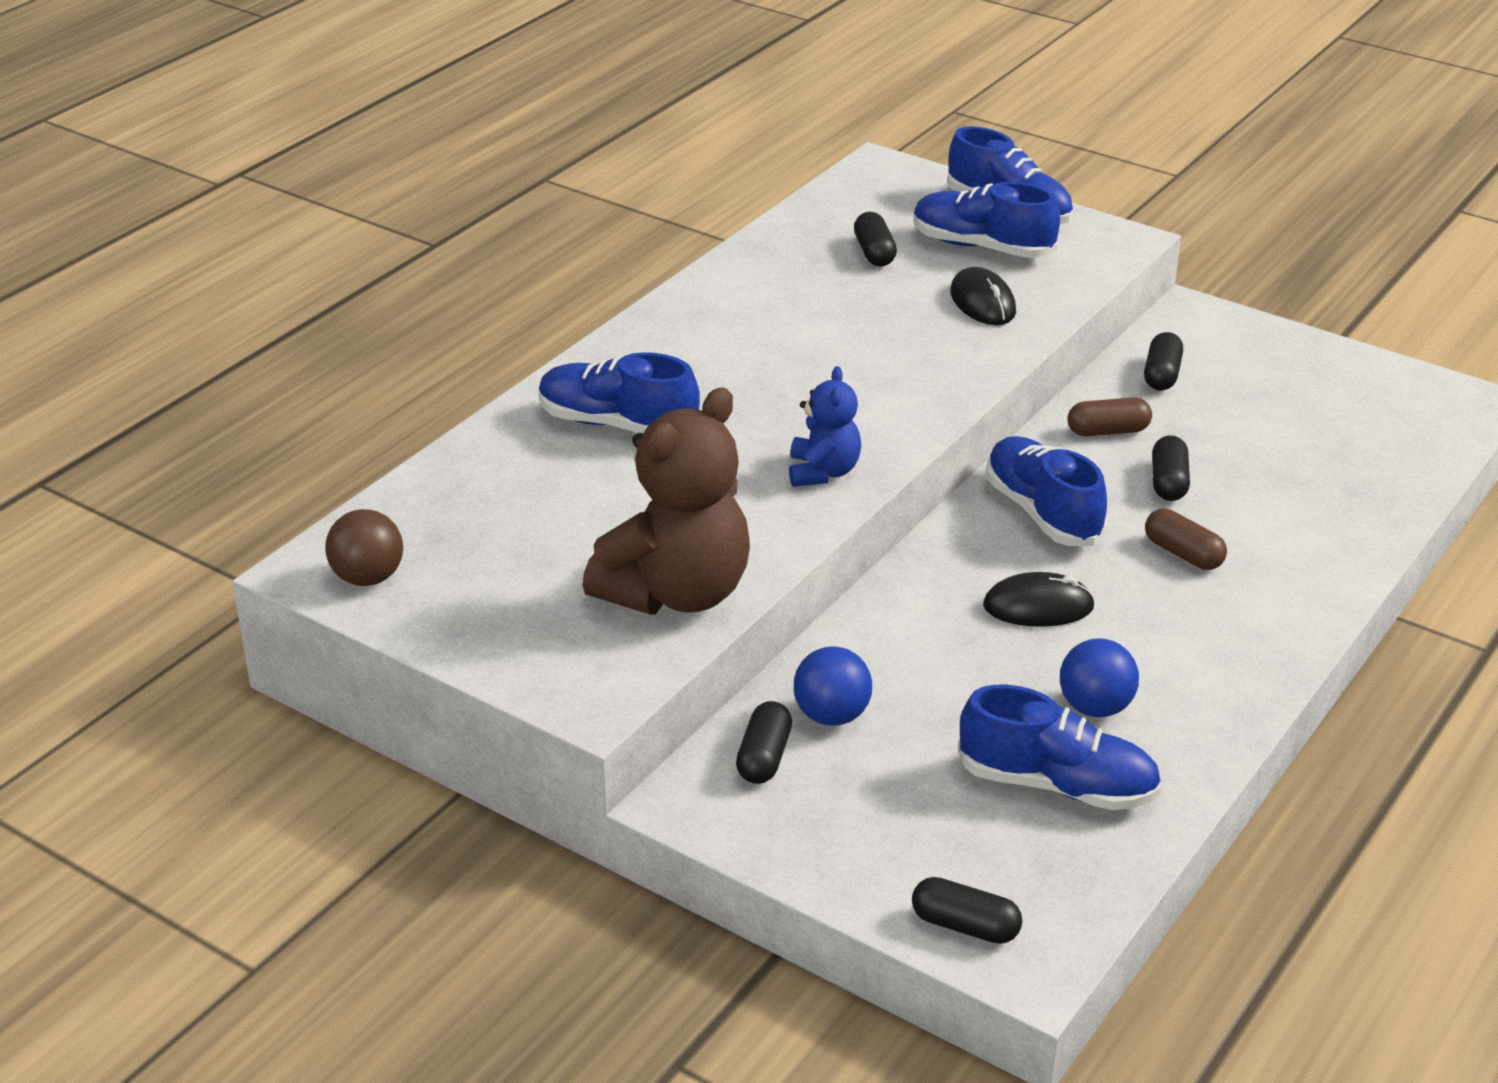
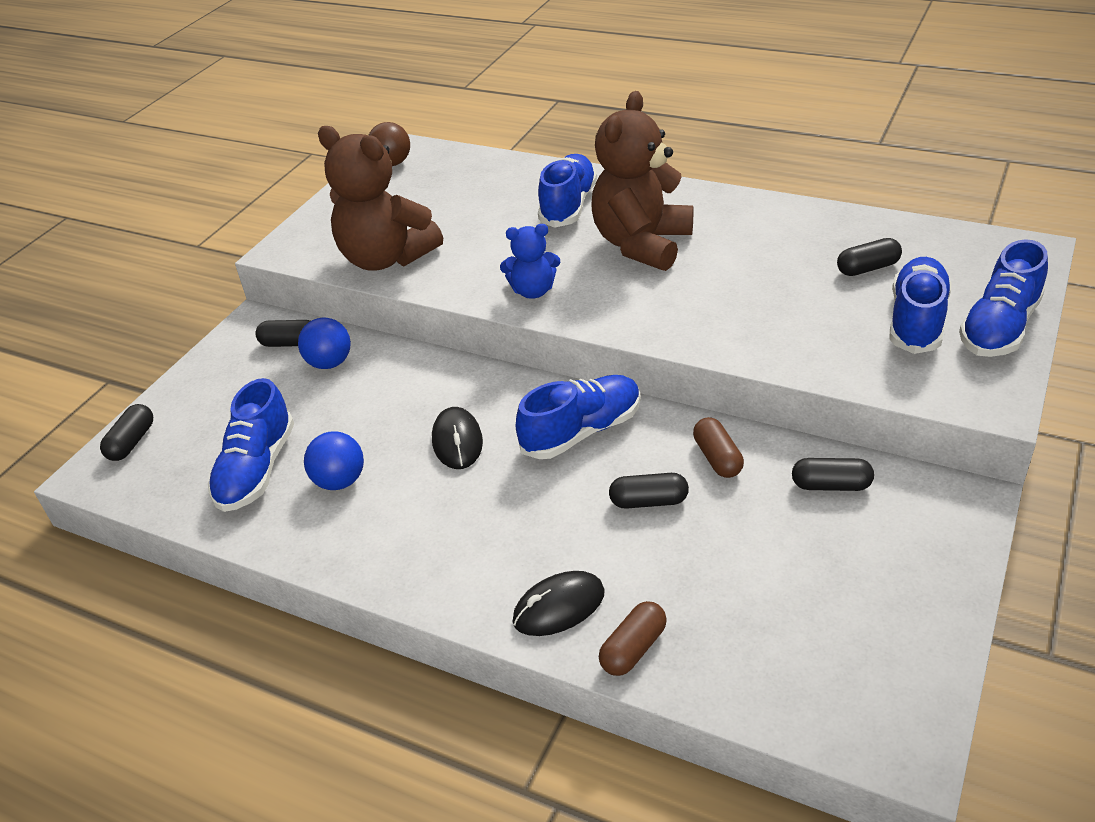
camera: 85 degrees right, 5 degrees up
black mouse [950,267,1016,325] -> black mouse moved to [512,571,605,636]
brown capsule [1145,509,1227,570] -> brown capsule moved to [599,601,667,676]
none -> brown teddy bear [591,91,694,271]

